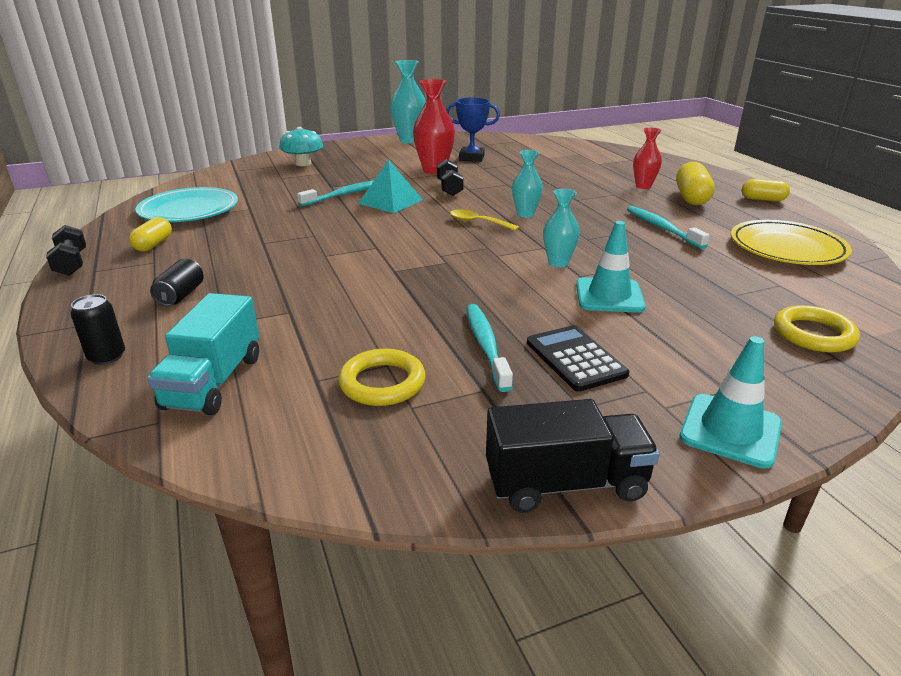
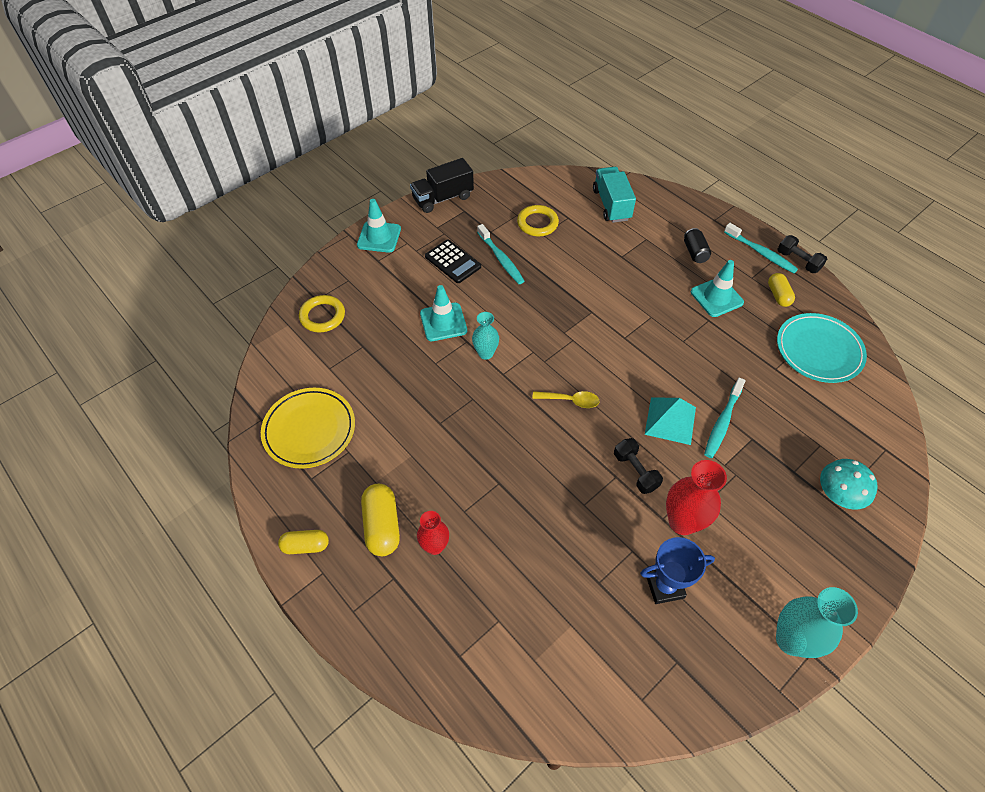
camera: 160 degrees right, 25 degrees up
black can [71,294,125,365] -> none
turquoise vase [512,150,543,218] -> none
turquoise toothbrush [627,206,710,249] -> turquoise toothbrush moved to [724,223,798,273]
none -> turquoise traffic cone [691,260,744,317]

